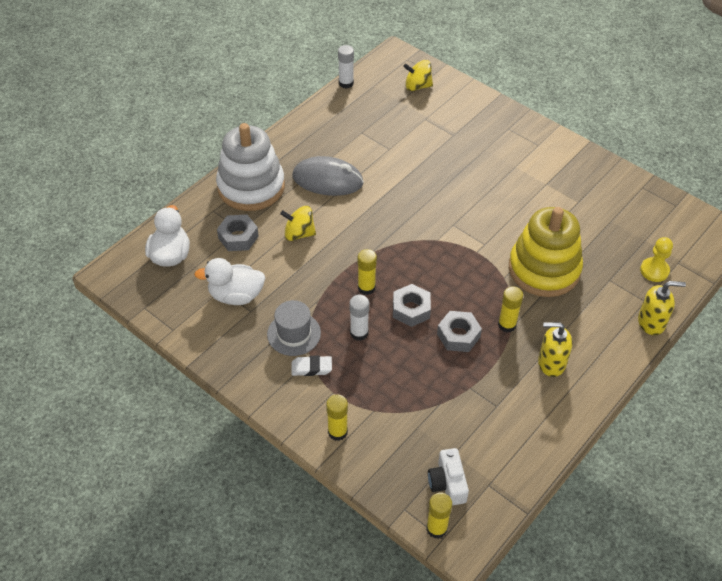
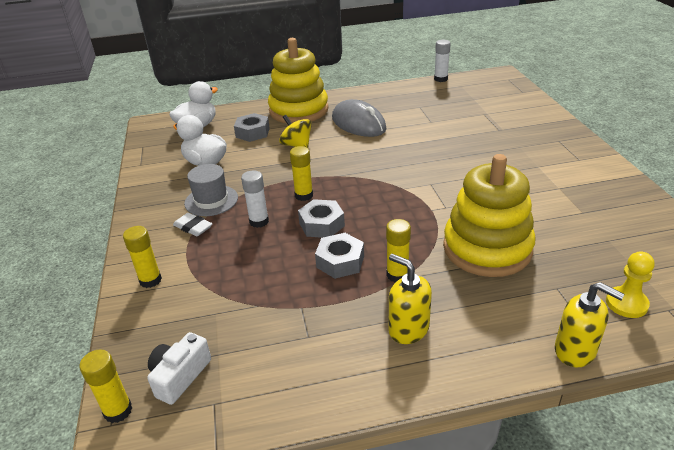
camera: 40 degrees right, 15 degrees down
white stacking toy [216,123,285,211] -> yellow stacking toy [268,38,329,123]
yellow spinning top [403,60,433,91] -> none

